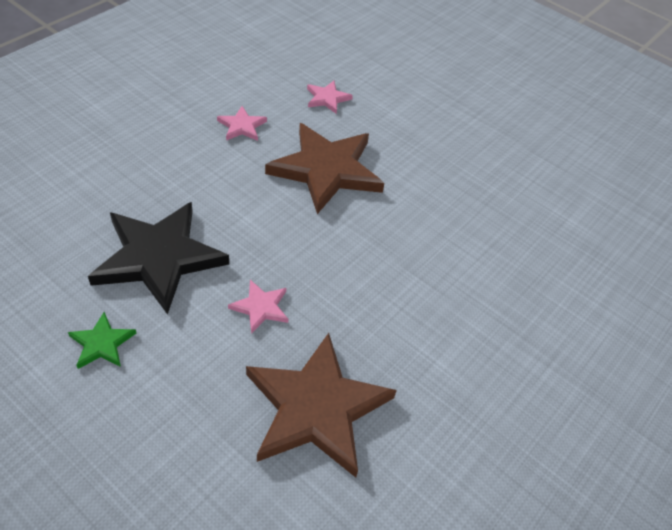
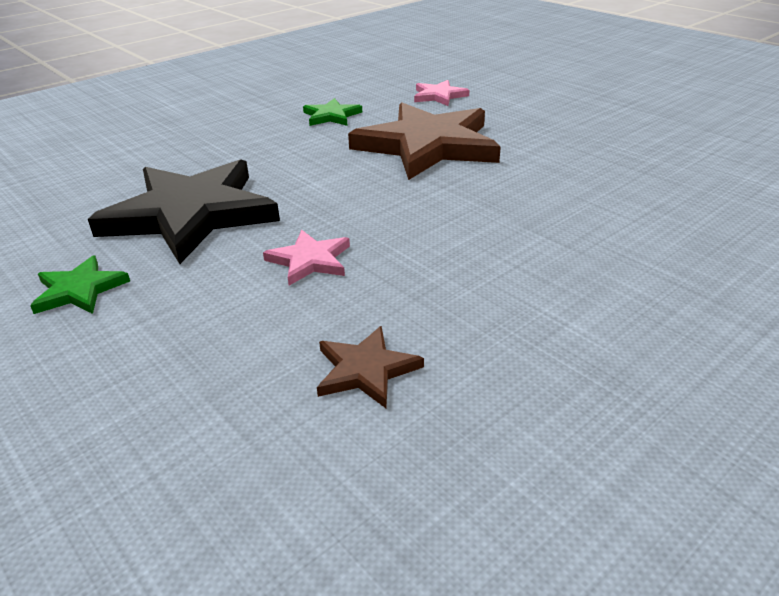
camera: 15 degrees right, 15 degrees down
pink star [217,106,267,141] -> green star [303,98,362,126]
brown star [246,333,397,477] -> brown star [317,326,424,408], size x0.44

